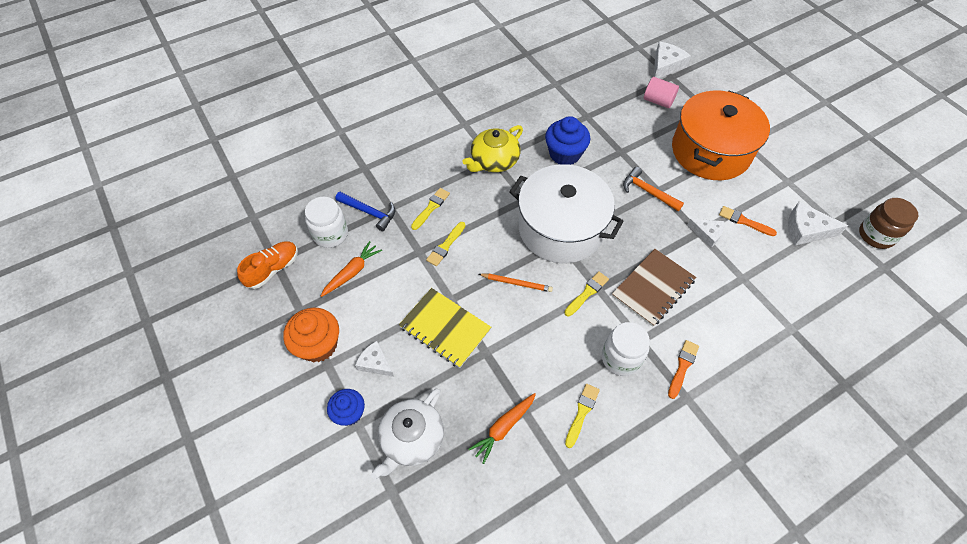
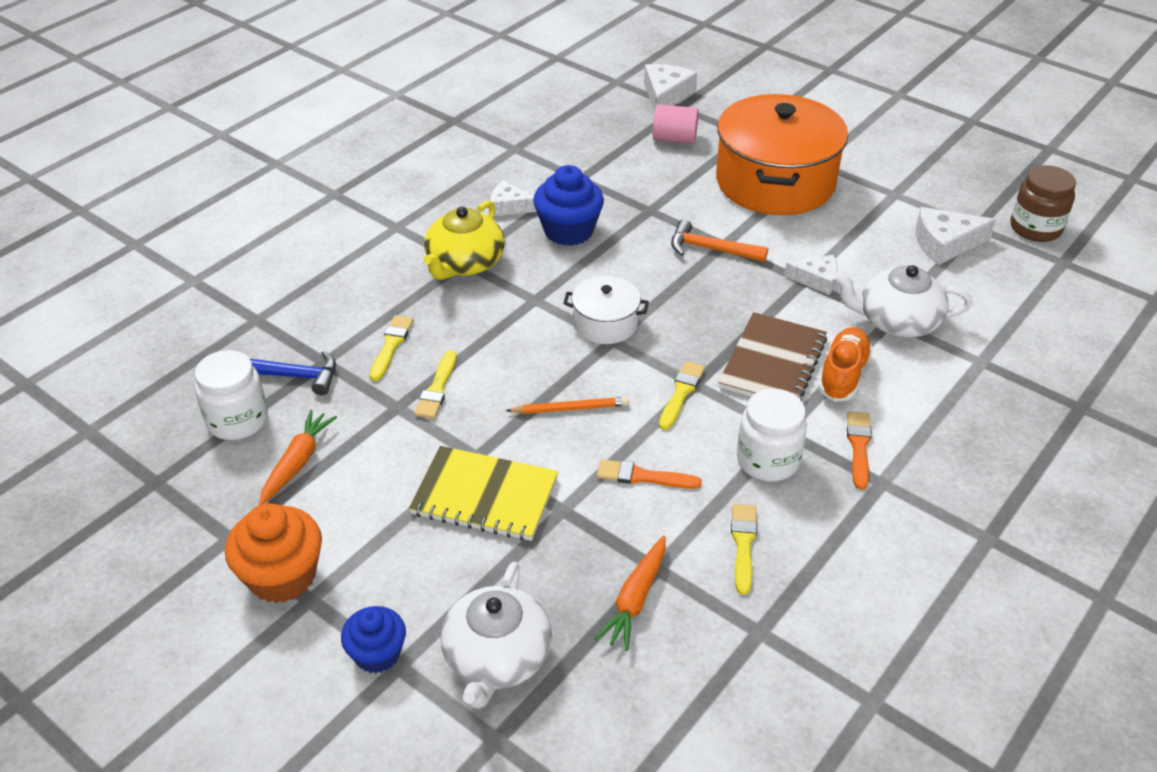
camera: 20 degrees left, 15 degrees down
orange shoe [237,241,298,289] -> orange shoe moved to [818,327,873,401]
white cheese [355,341,394,377] -> white cheese moved to [490,180,537,216]
white pot [509,164,624,263] -> white pot [563,276,649,344], size x0.47
orange brush [719,206,777,236] -> orange brush moved to [597,459,702,489]
none -> white teapot [833,265,972,337]

